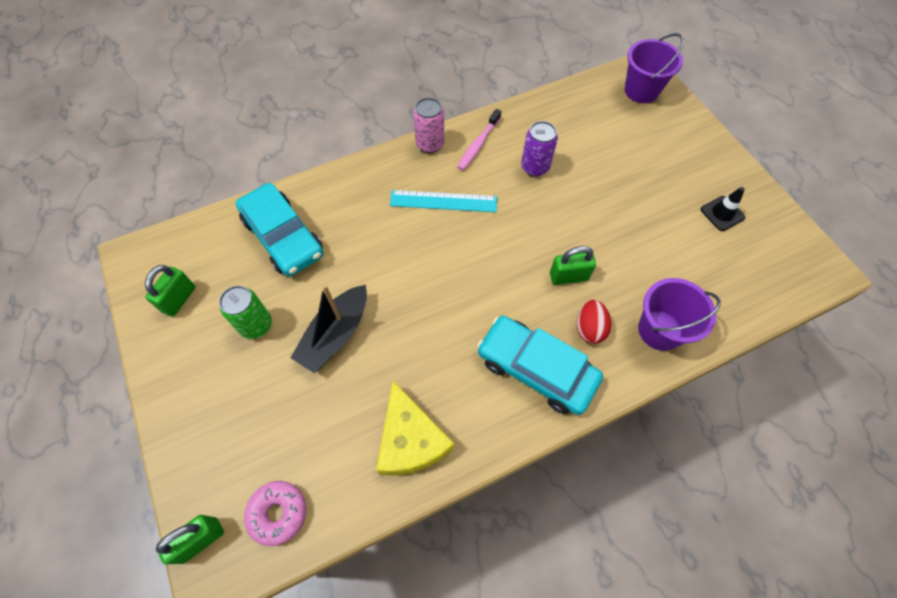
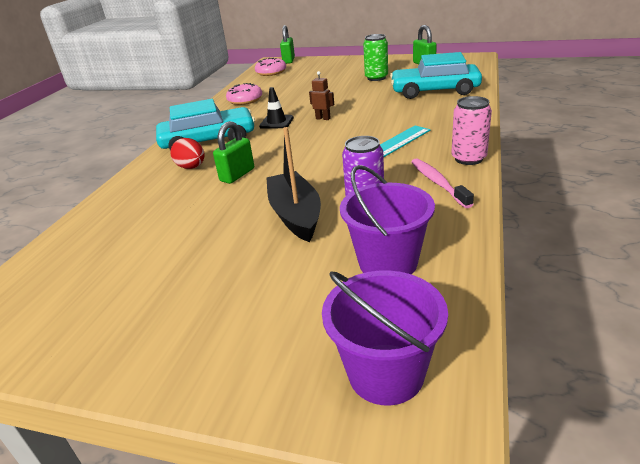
camera: 135 degrees right, 30 degrees down
black boat [290,285,367,373] -> black boat moved to [266,127,321,242]
yellow cheese [376,381,454,475] -> pink donut [226,83,262,105]
purple bucket [638,278,721,351] -> purple bucket moved to [340,165,435,274]
black traffic cone [701,187,746,231] -> black traffic cone moved to [259,87,294,129]
none -> brown robot [309,71,334,120]

